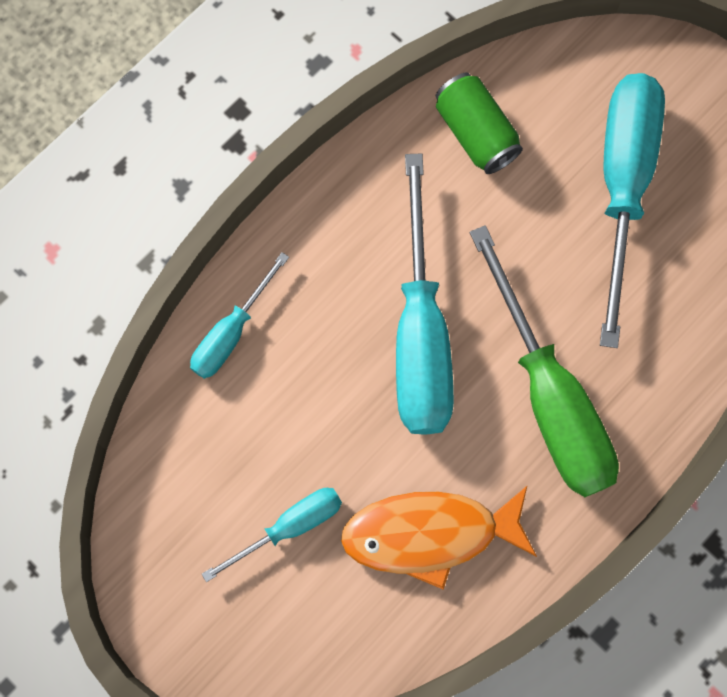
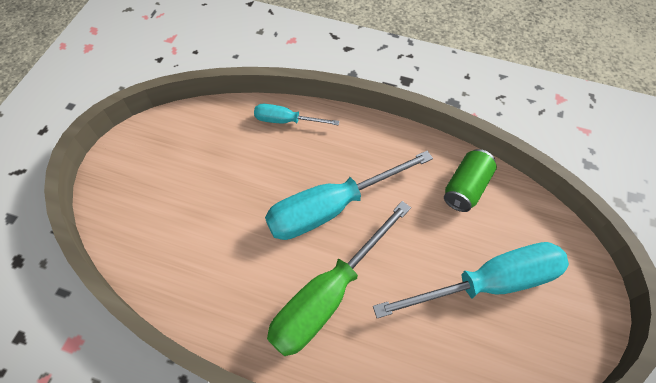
camera: 65 degrees right, 15 degrees down
turquoise screwdriver [202,488,342,582] -> none
orange fish [341,486,537,590] -> none

